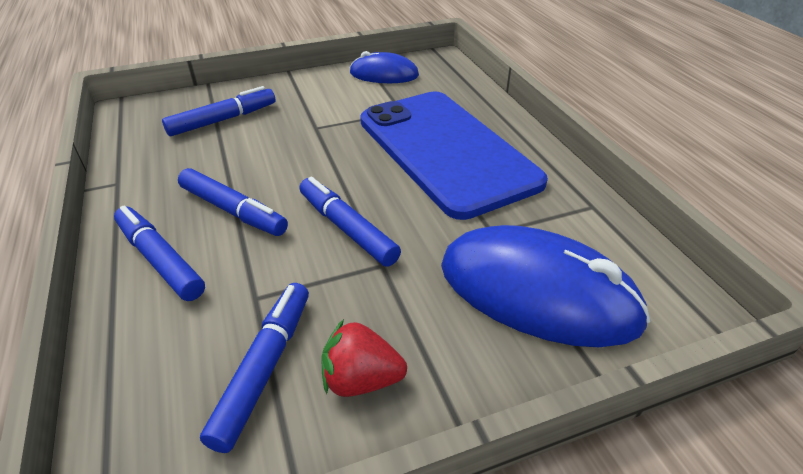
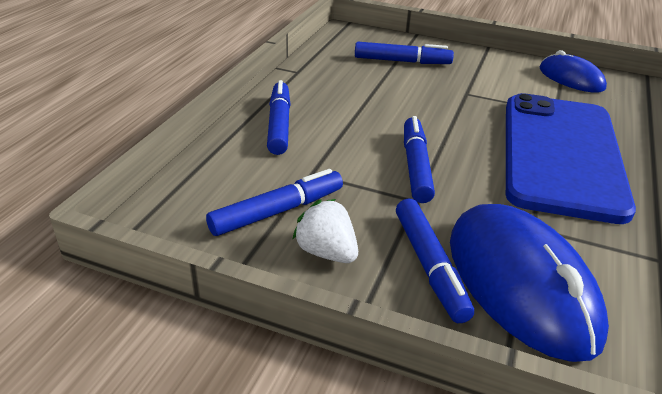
camera: 40 degrees right, 5 degrees down
blue marker [178,168,288,236] -> blue marker moved to [396,199,474,323]
red strawberry [321,319,407,397] -> white strawberry [292,199,358,263]

